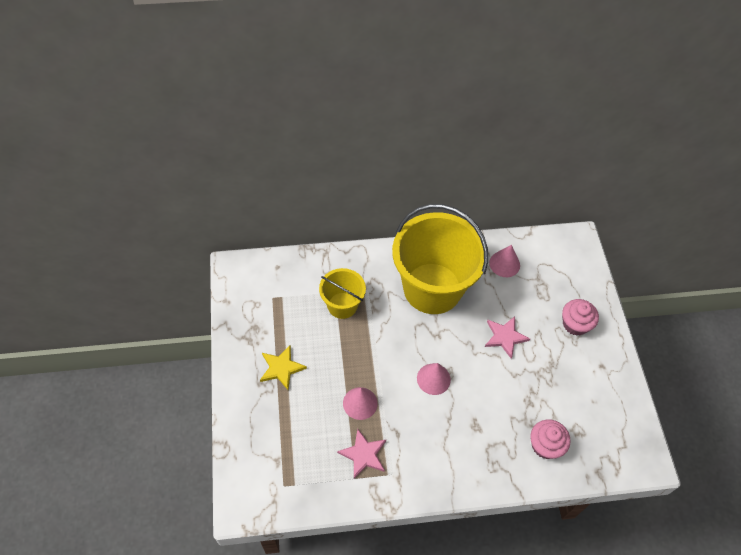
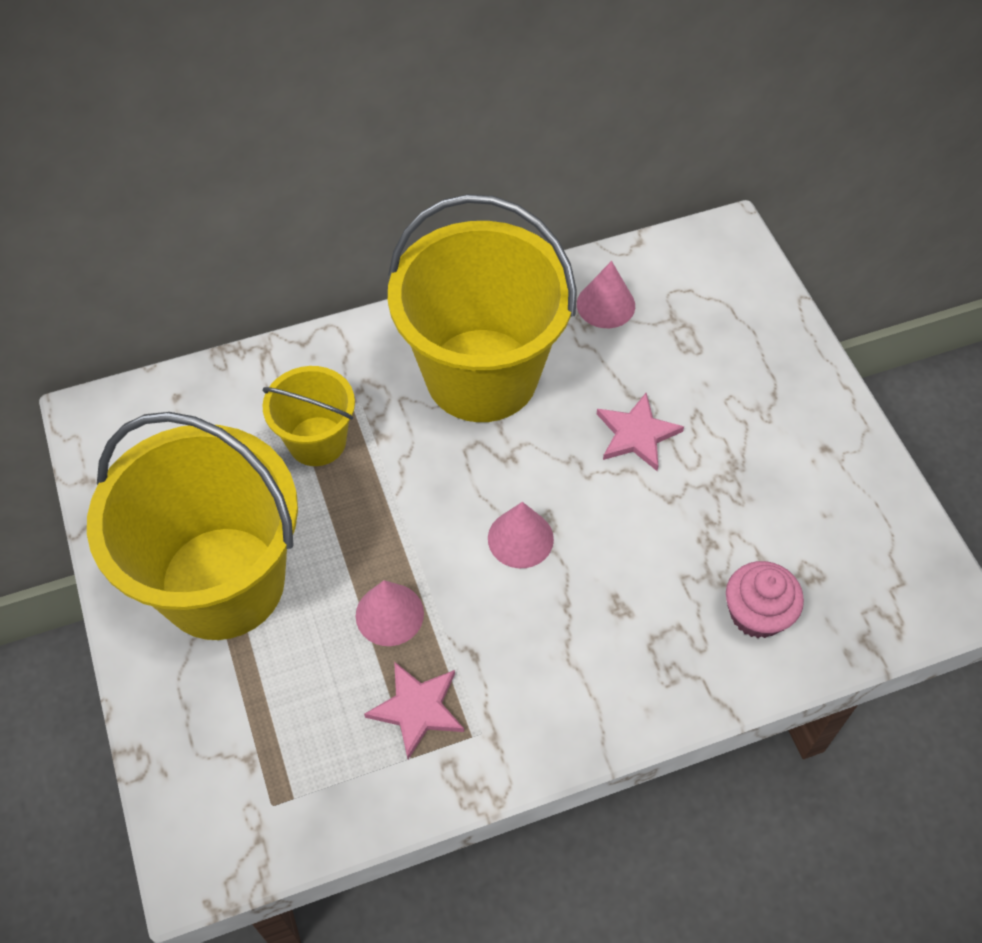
camera: 10 degrees left, 0 degrees up
yellow star [260,345,307,390] -> yellow bucket [87,412,298,640]
pink cupcake [562,299,599,336] -> none

